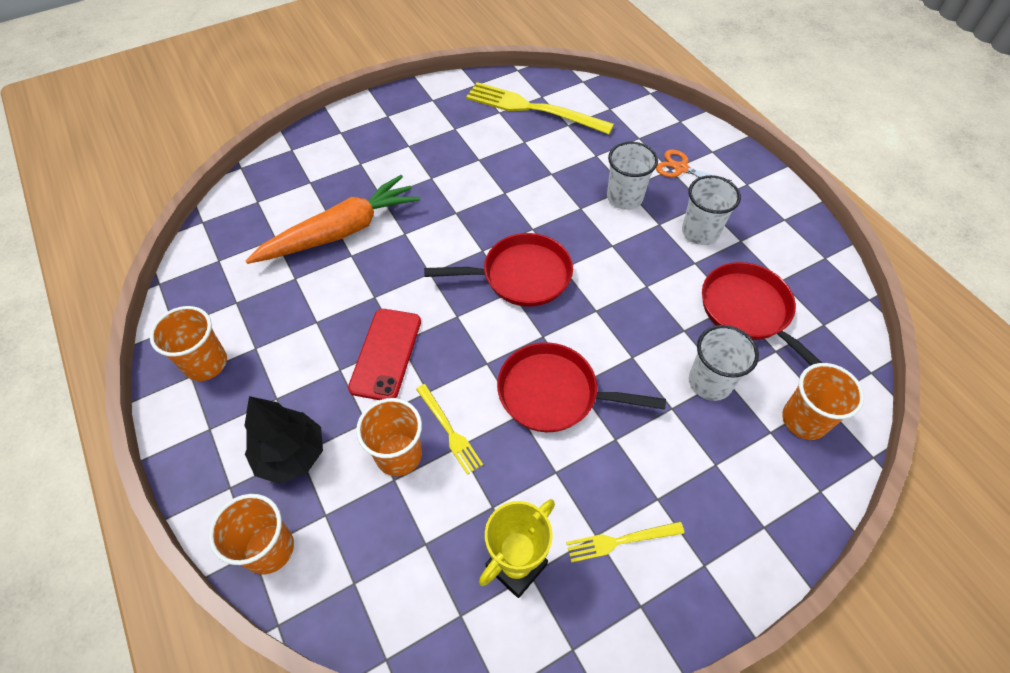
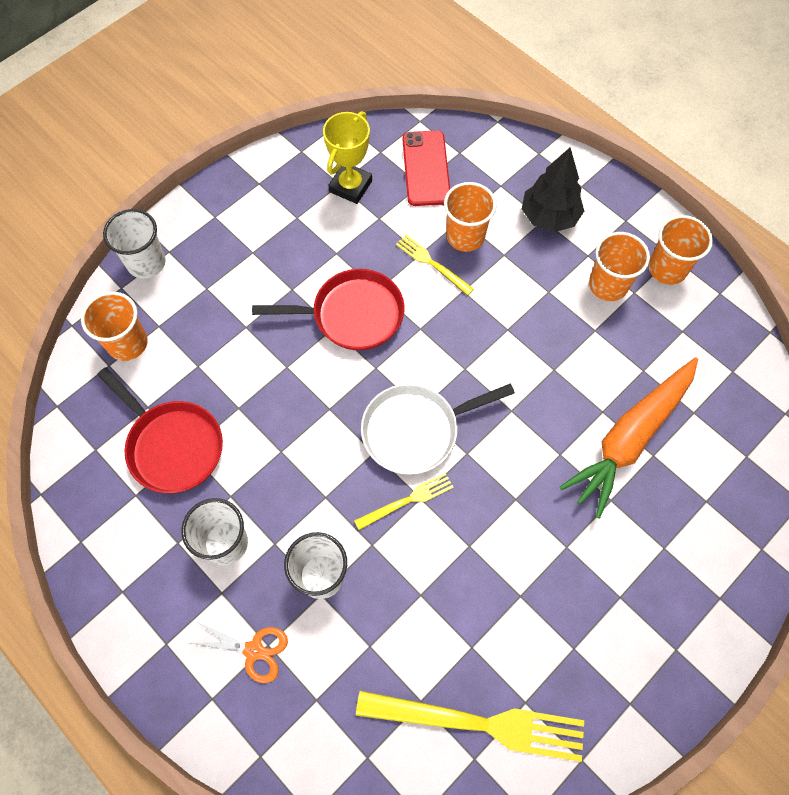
camera: 165 degrees right, 10 degrees up
orange cup [209,494,294,575] -> orange cup moved to [589,232,650,301]
red phone [348,309,421,400] -> red phone moved to [403,130,450,206]
red pan [424,233,573,307] -> white pan [361,384,515,475]
yellow fork [566,522,685,563] -> yellow fork moved to [354,473,454,530]
white cup [689,325,759,401] -> white cup moved to [103,209,166,279]

